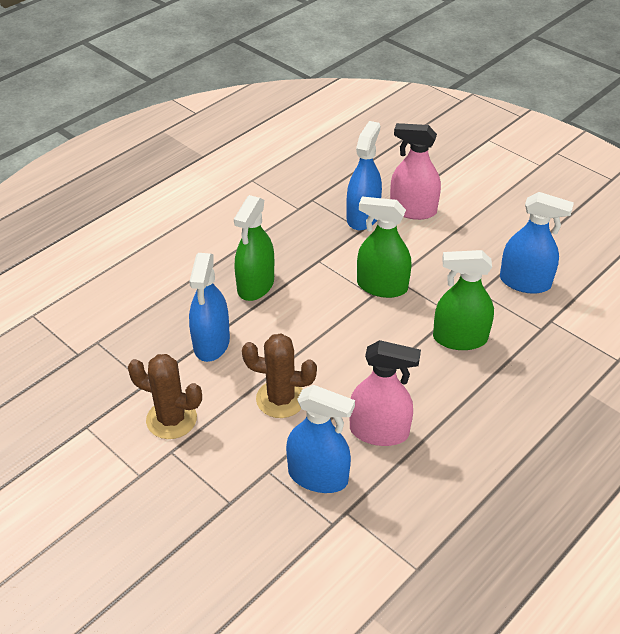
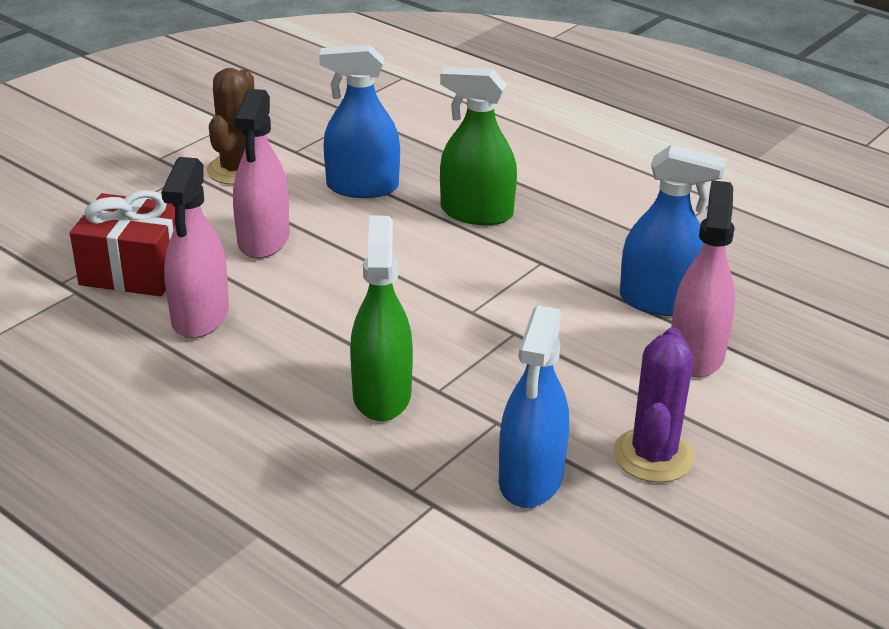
camera: 85 degrees right, 10 degrees down
brown cactus [242,333,317,418] -> pink spray bottle [233,89,290,259]
blue spray bottle [286,385,355,493] -> red gift [70,190,175,297]
green spray bottle [357,197,412,298] -> none
none -> purple cactus [613,327,695,483]

